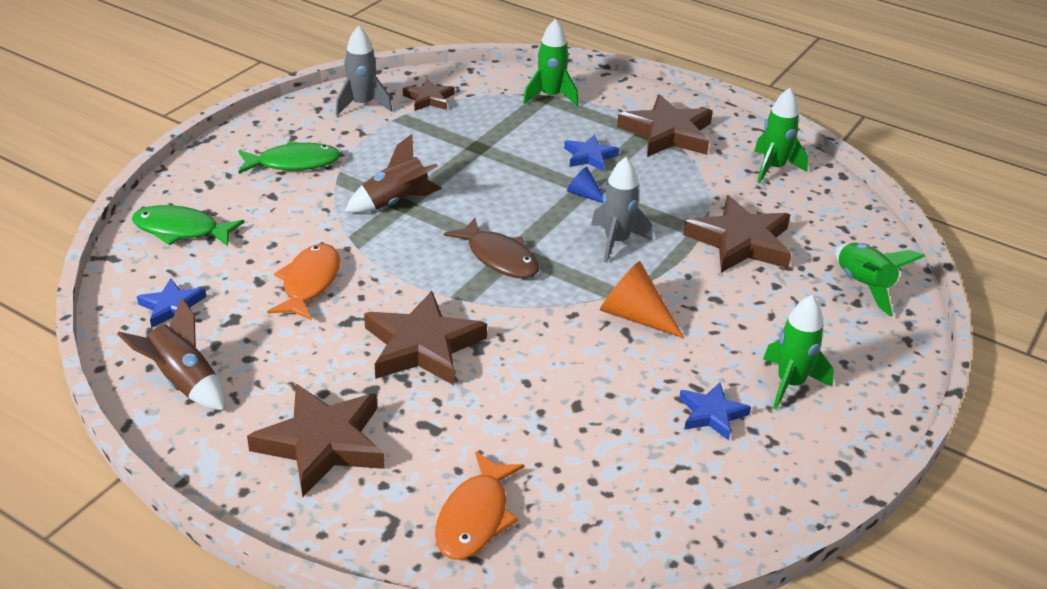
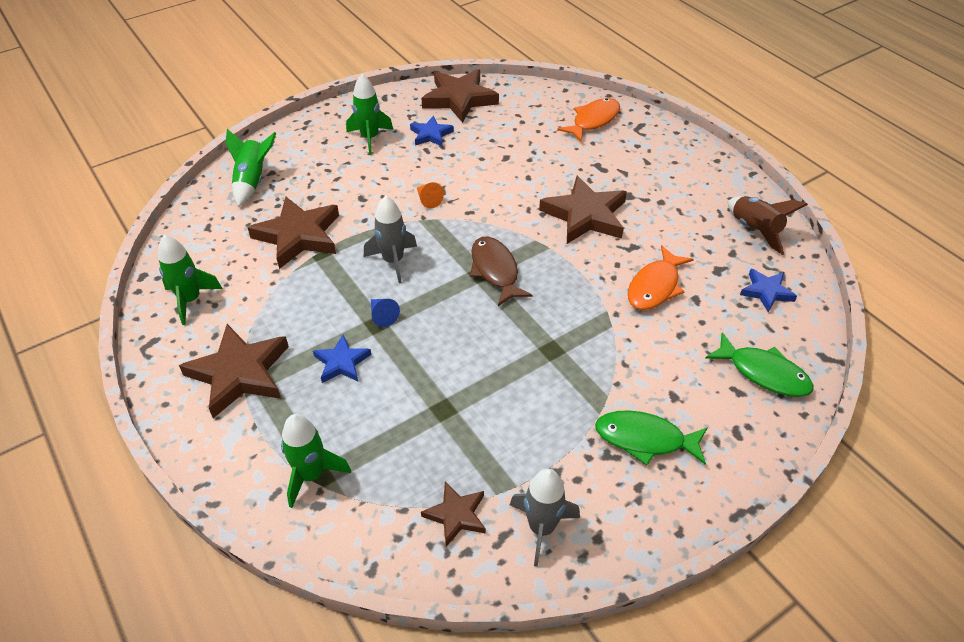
camera: 155 degrees left, 10 degrees up
brown star [247,384,385,497] -> brown star moved to [421,69,499,123]
brown rocket [345,134,442,213] -> none
orange cone [600,261,684,338] -> orange cone [417,182,444,208], size x0.57

